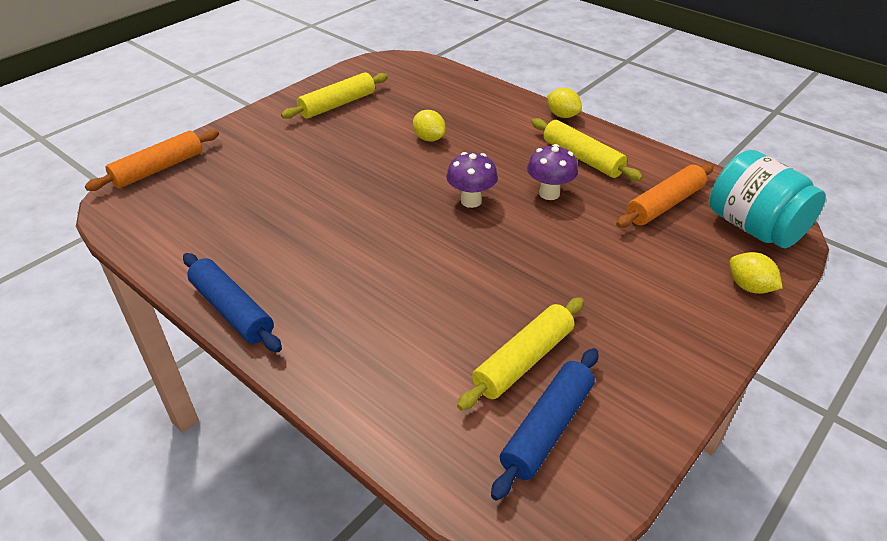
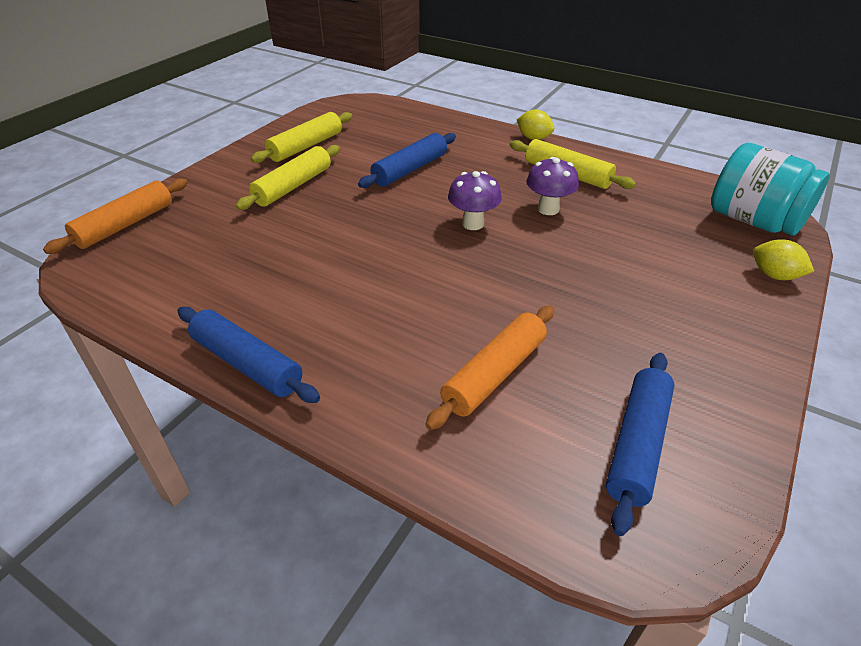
camera: 10 degrees left, 0 degrees up
yellow lemon [413,110,446,141] -> blue rolling pin [358,133,456,188]
yellow rolling pin [457,297,584,410] -> yellow rolling pin moved to [236,145,340,210]
orange rolling pin [616,163,714,228] -> orange rolling pin moved to [425,305,554,430]

